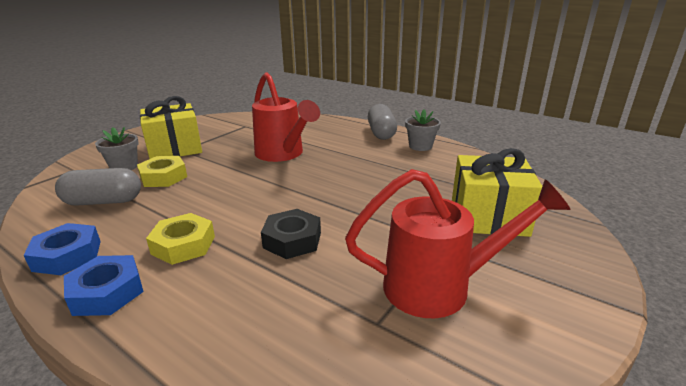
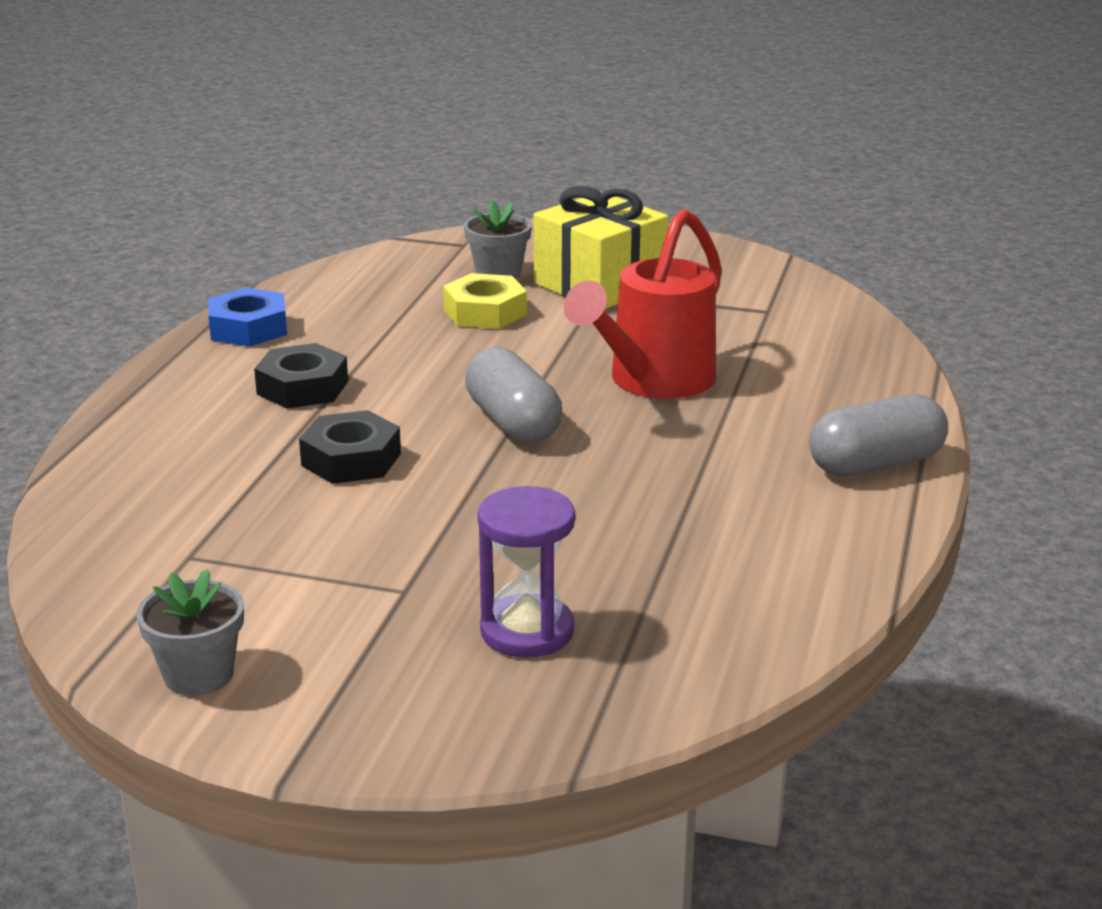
camera: 70 degrees right, 0 degrees up
grey capsule [55,168,141,206] -> grey capsule moved to [465,347,562,443]
blue nut [64,255,144,316] -> none
yellow nut [146,213,215,265] -> black nut [254,343,348,409]
red watering can [345,169,570,318] -> none
grey flower pot [405,109,441,151] -> grey flower pot moved to [136,569,244,696]
yellow gift [452,148,542,237] -> purple hourglass [477,486,575,658]

